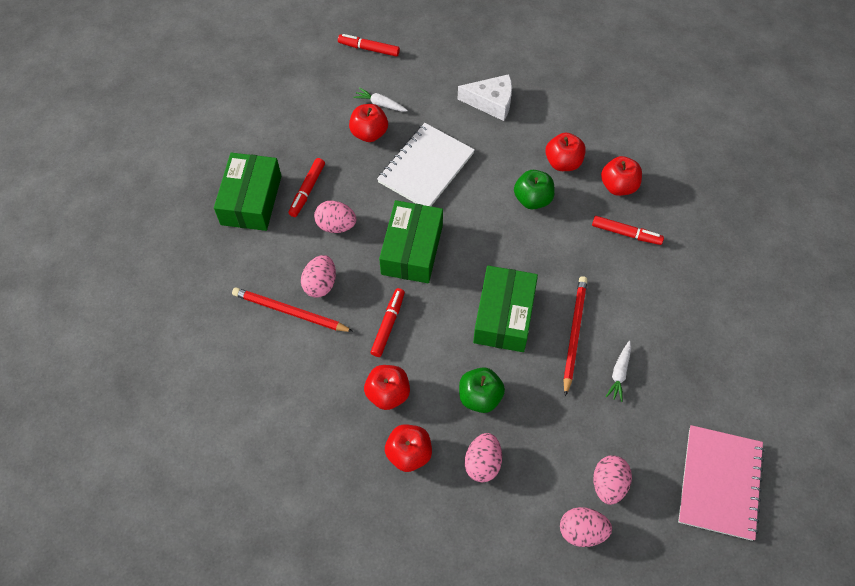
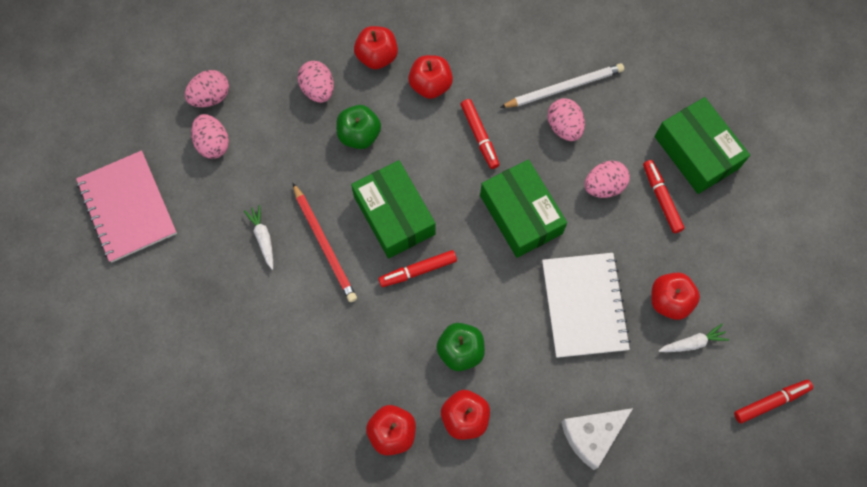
camera: 140 degrees right, 10 degrees up
red pencil [232,287,354,332] -> white pencil [500,63,624,108]
red marker [592,216,664,245] -> red marker moved to [378,250,457,287]

